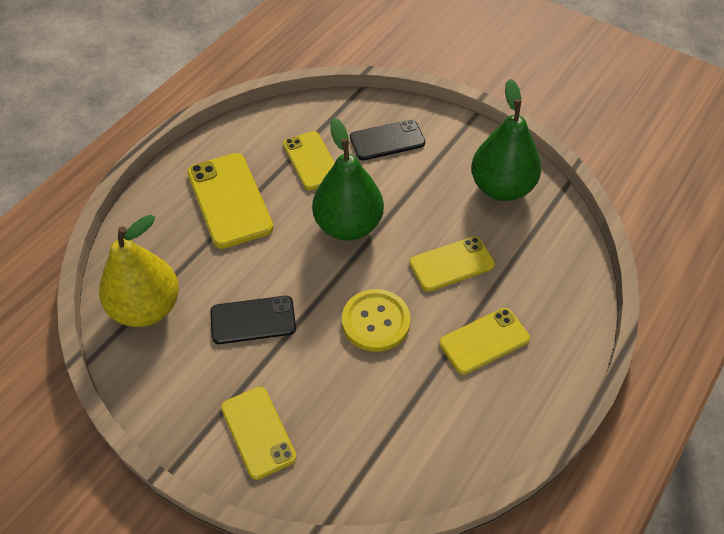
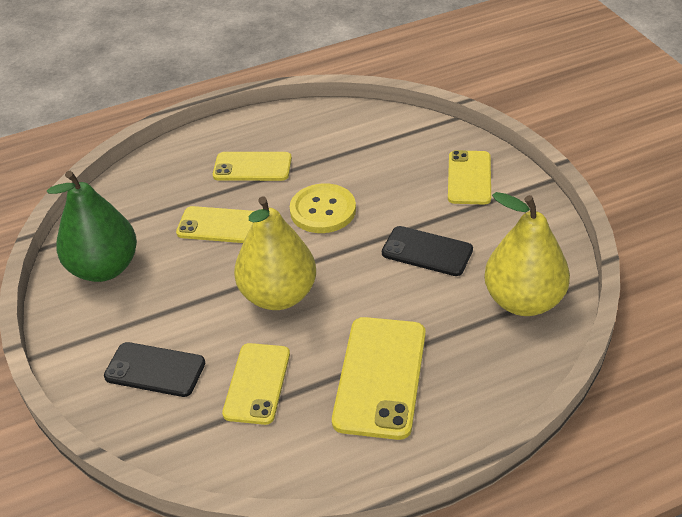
camera: 145 degrees left, 10 degrees down
green pear [312,118,384,241] -> yellow pear [234,196,316,310]

